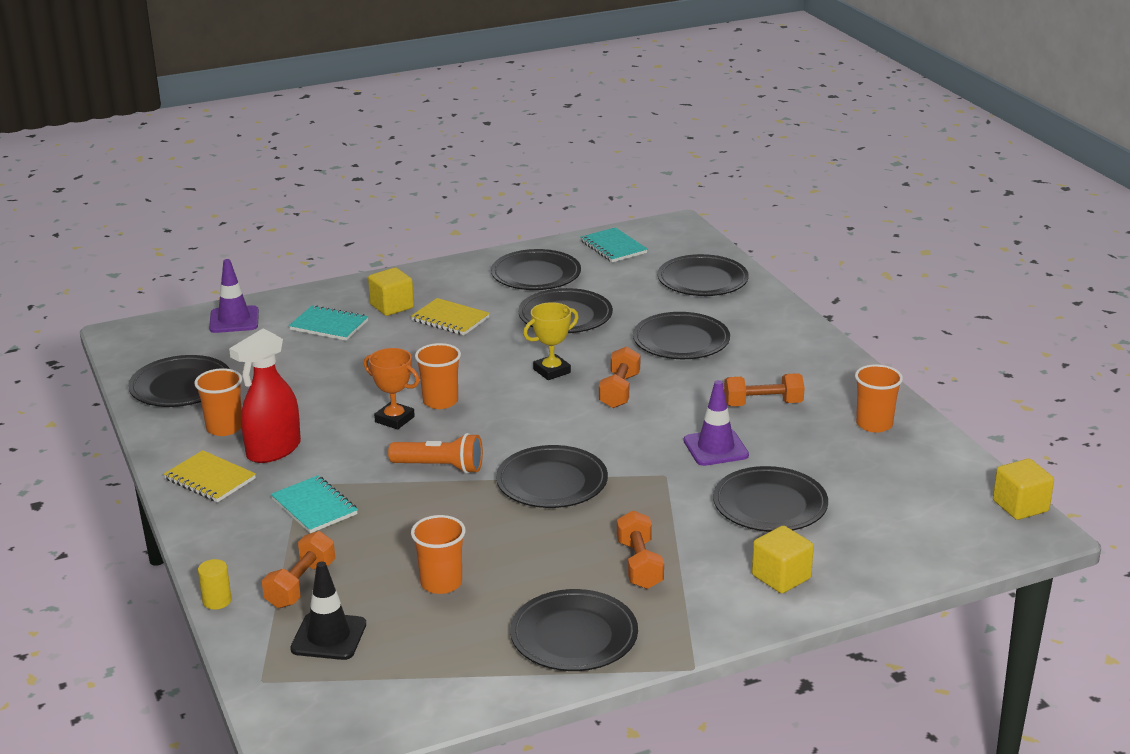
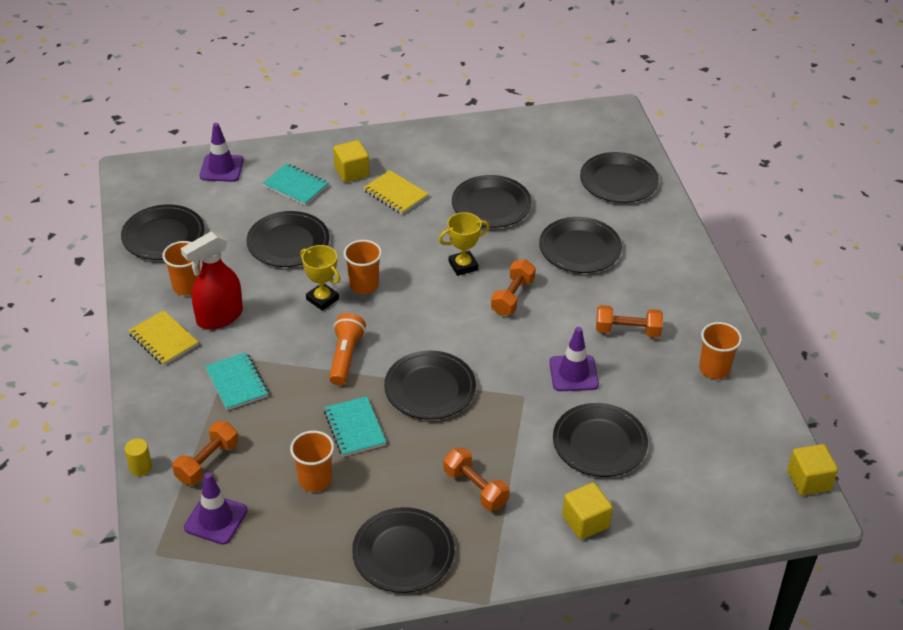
camera: 10 degrees right, 15 degrees up
black traffic cone [290,561,366,660] -> purple traffic cone [184,472,248,545]
orange trophy [364,348,419,430] -> yellow trophy [300,245,340,311]
orange flashlight [388,433,483,474] -> orange flashlight turned 105 degrees counterclockwise [329,313,366,386]
black plate [491,249,581,290] -> black plate moved to [246,211,329,267]
turquoise notebook [580,227,648,262] -> turquoise notebook moved to [324,396,387,457]
orange dumbbell [617,510,664,589] -> orange dumbbell turned 45 degrees counterclockwise [444,448,510,511]

